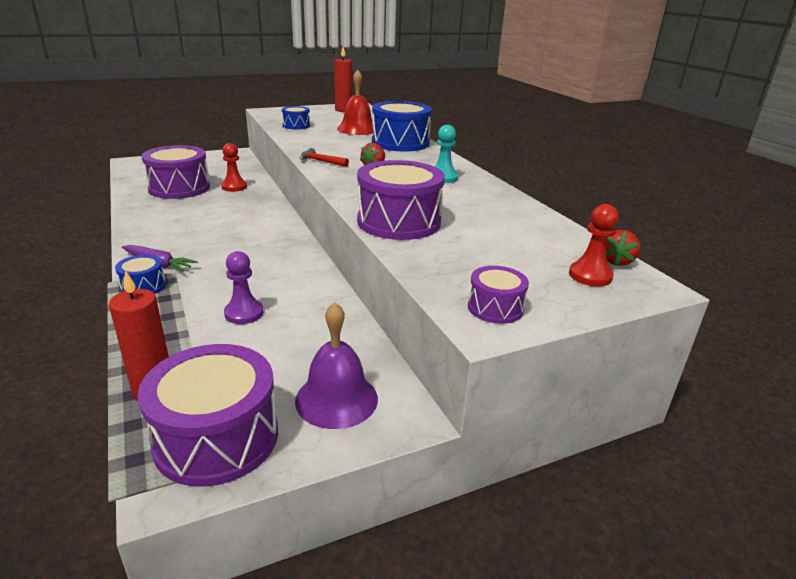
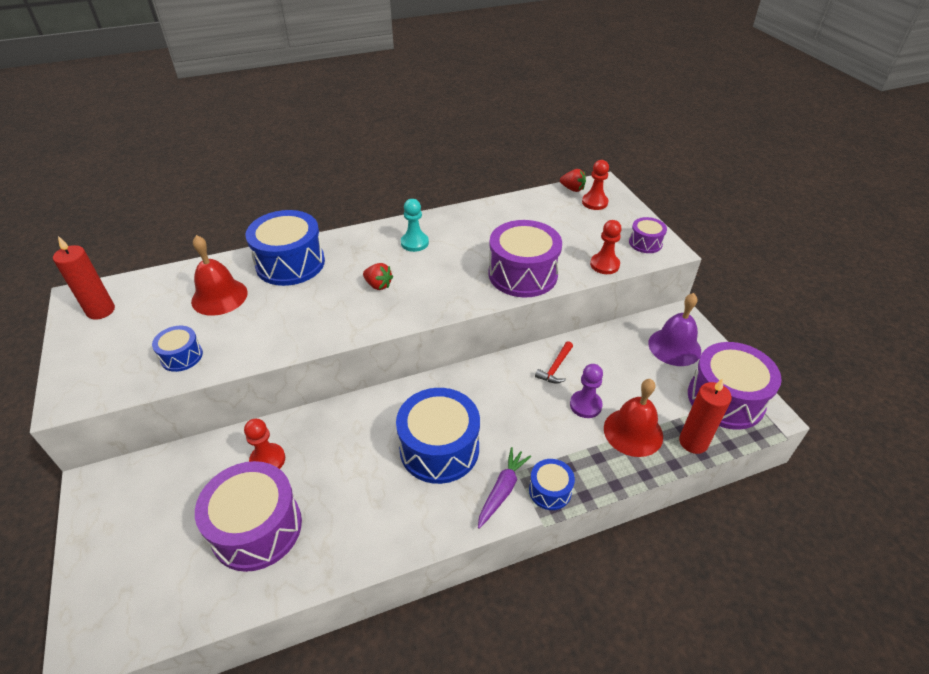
camera: 85 degrees left, 15 degrees up
red hammer [299,148,349,167] -> red hammer moved to [535,341,573,384]
none -> blue drum [396,388,480,484]
none -> red pawn [590,220,622,274]
none -> red bell [604,379,663,457]

